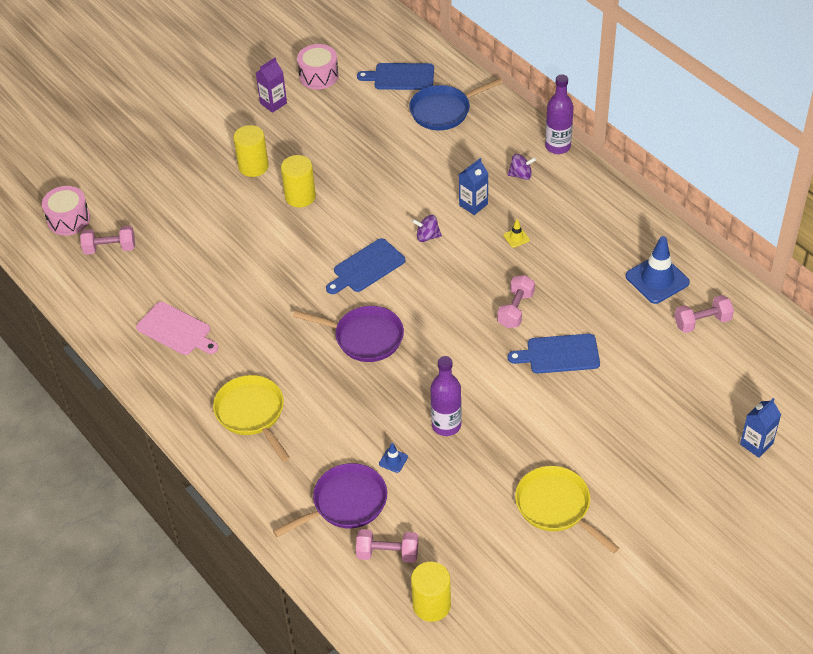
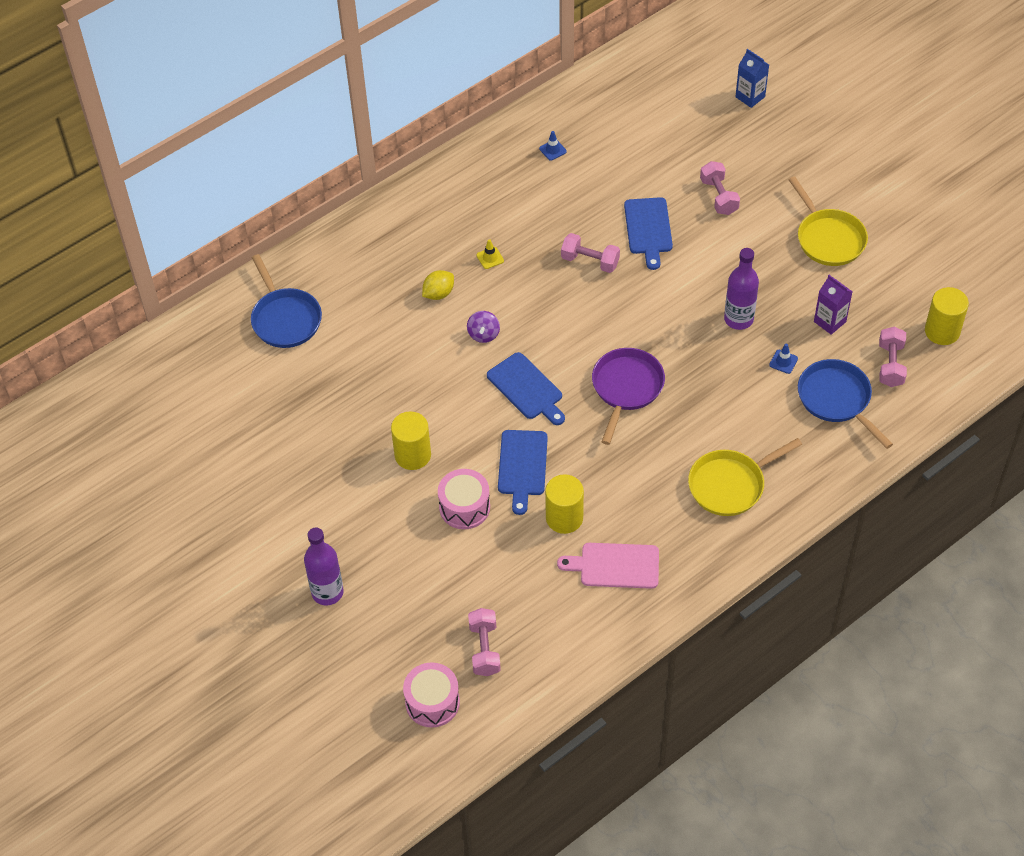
camera: 90 degrees left, 5 degrees up
pink cutting board [136,302,218,355] -> pink cutting board turned 120 degrees counterclockwise [557,543,659,589]
yellow cylinder [233,125,269,177] -> yellow cylinder moved to [545,474,584,534]
purple carton [256,58,287,113] -> purple carton moved to [814,275,852,335]
purple pan [273,463,387,537] -> blue pan [798,359,893,449]
pink drum [297,44,339,90] -> pink drum moved to [438,469,490,529]
blue cutting board [357,63,434,90] -> blue cutting board moved to [498,430,548,515]
blue carton [459,158,489,215] -> yellow lemon [422,270,454,300]
purple spinning top [507,154,536,180] -> none
yellow pan [515,466,619,553] -> yellow pan turned 75 degrees counterclockwise [789,176,868,266]
purple bottle [545,74,574,154] -> purple bottle moved to [304,527,344,605]
blue traffic cone [626,236,690,304] -> blue traffic cone [539,131,567,161], size x0.44
pink dumbbell [675,295,734,333] -> pink dumbbell moved to [700,161,740,215]

